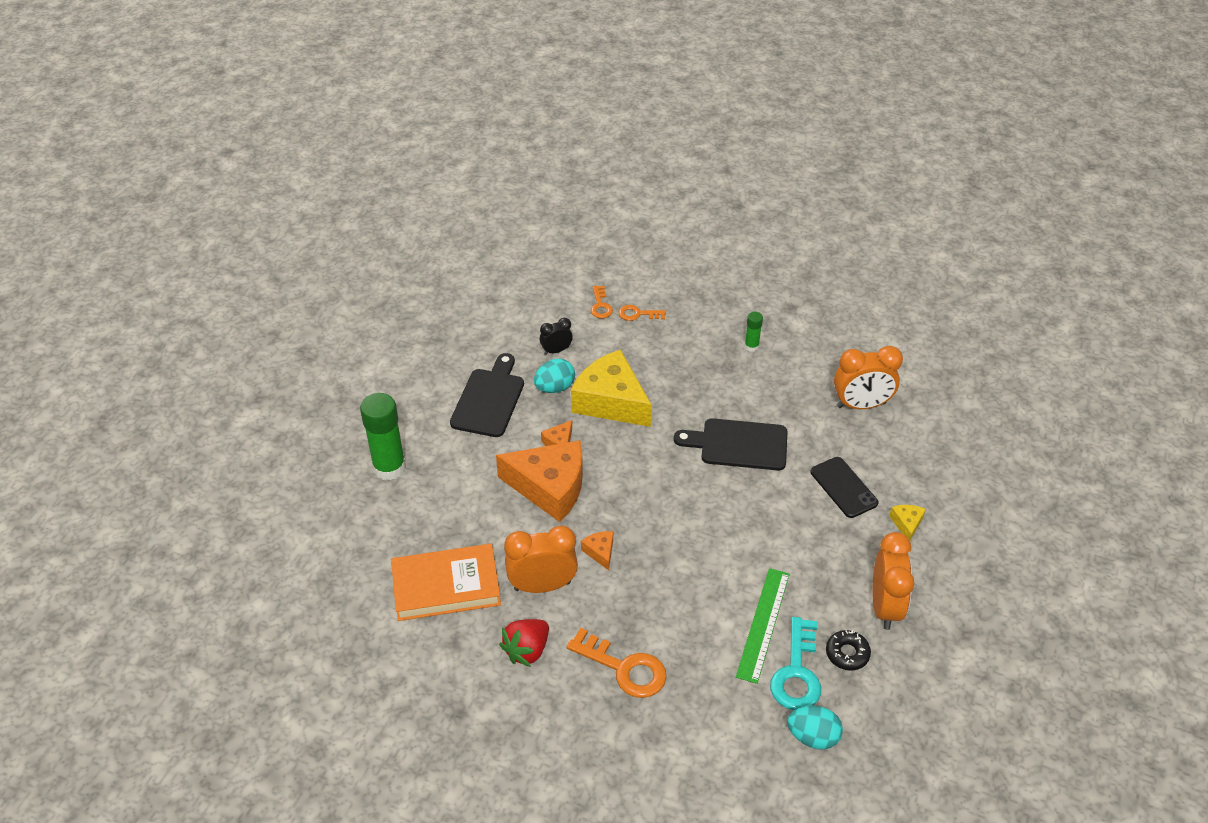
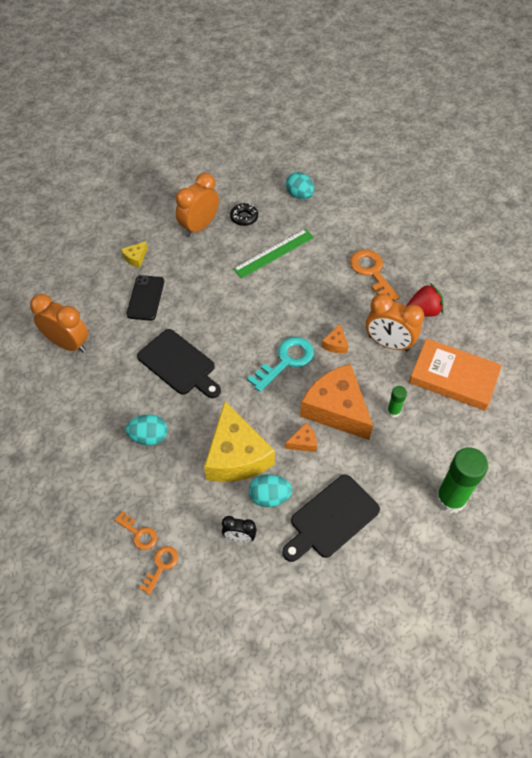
camera: 145 degrees left, 10 degrees up
green glue stick [744,312,763,352] -> green glue stick moved to [387,386,407,418]
turquoise key [770,617,821,710] -> turquoise key moved to [247,337,314,392]
none -> turquoise egg [126,415,168,445]

